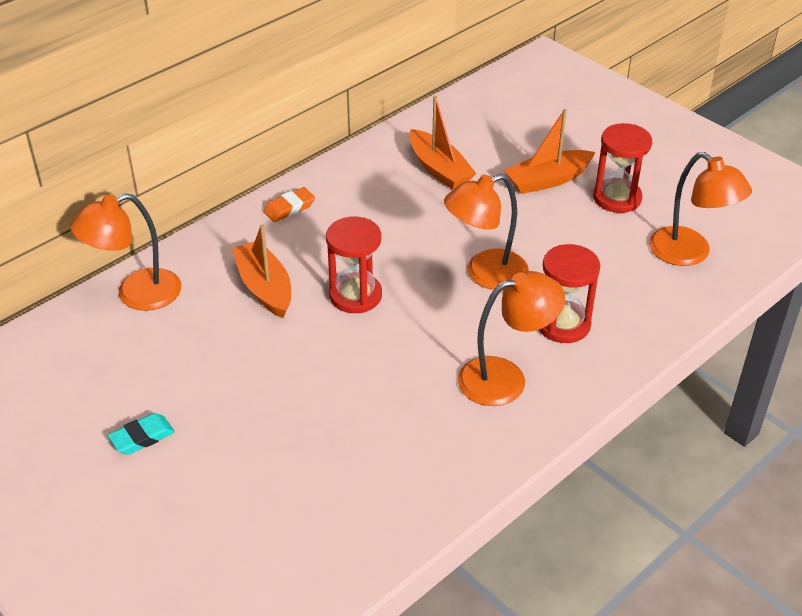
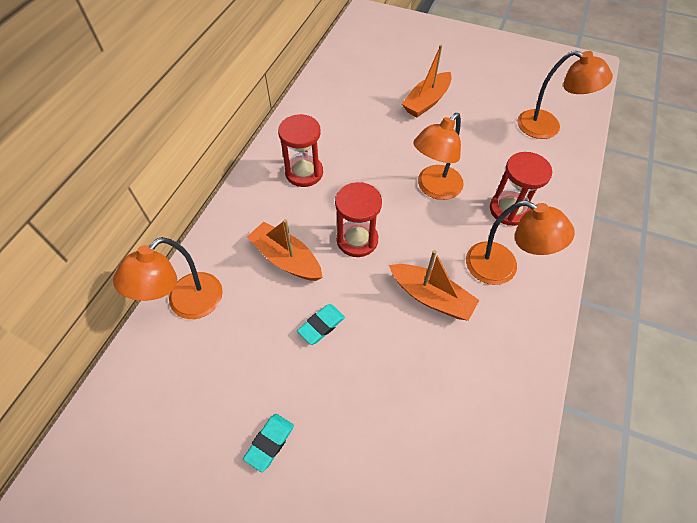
camera: 25 degrees left, 15 degrees up
orange eraser [263,187,315,222] -> none
orange boat [409,96,476,190] -> orange boat moved to [389,250,479,321]
orange lamp [458,271,565,406] -> orange lamp turned 75 degrees clockwise [466,201,575,285]
red hourglass [593,123,652,213] -> red hourglass moved to [278,114,323,187]
none -> turquoise eraser [297,304,345,345]

